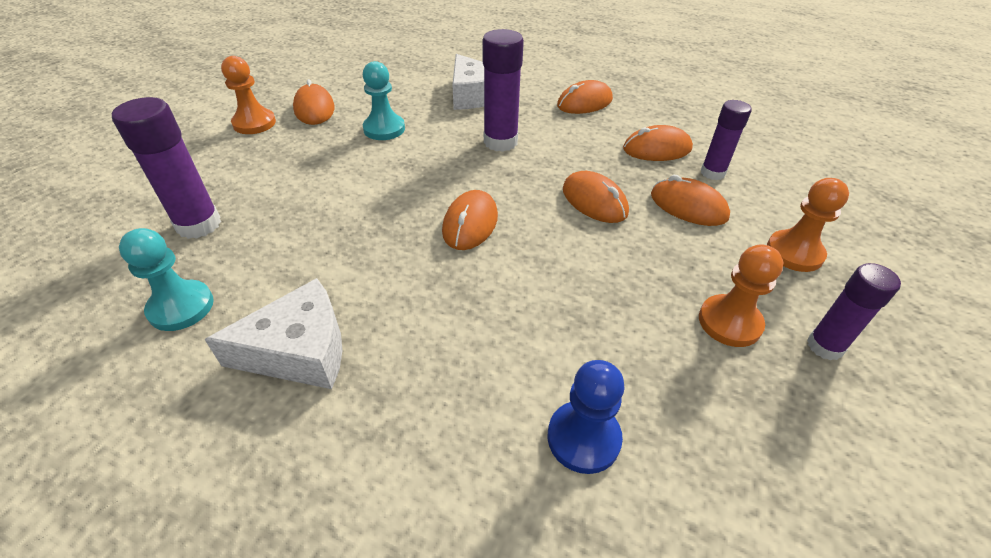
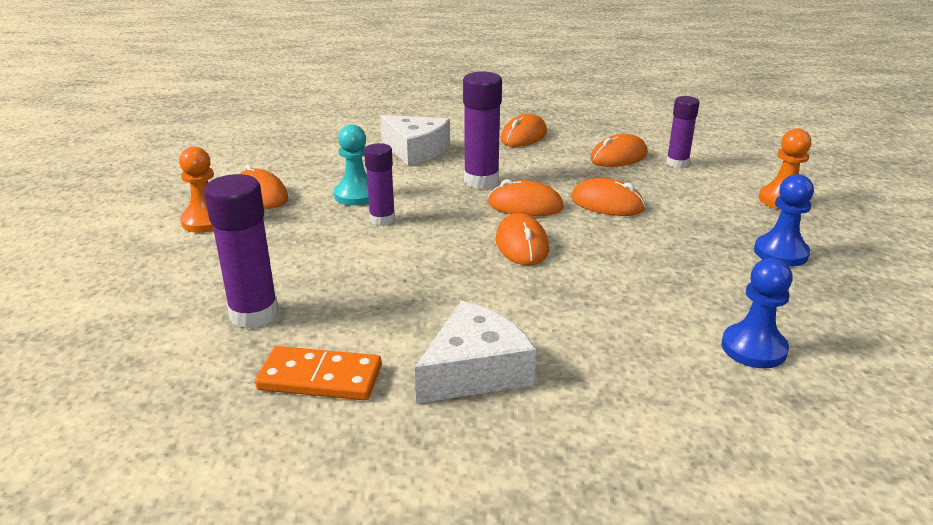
camera: 25 degrees left, 15 degrees down
turquoise pawn [119,228,214,331] -> orange domino [255,346,382,400]
orange mouse [651,175,730,226] -> orange mouse moved to [488,179,564,217]
orange pawn [699,244,783,347] -> blue pawn [754,174,814,267]
purple glue stick [807,263,901,360] -> purple glue stick moved to [364,143,395,226]

